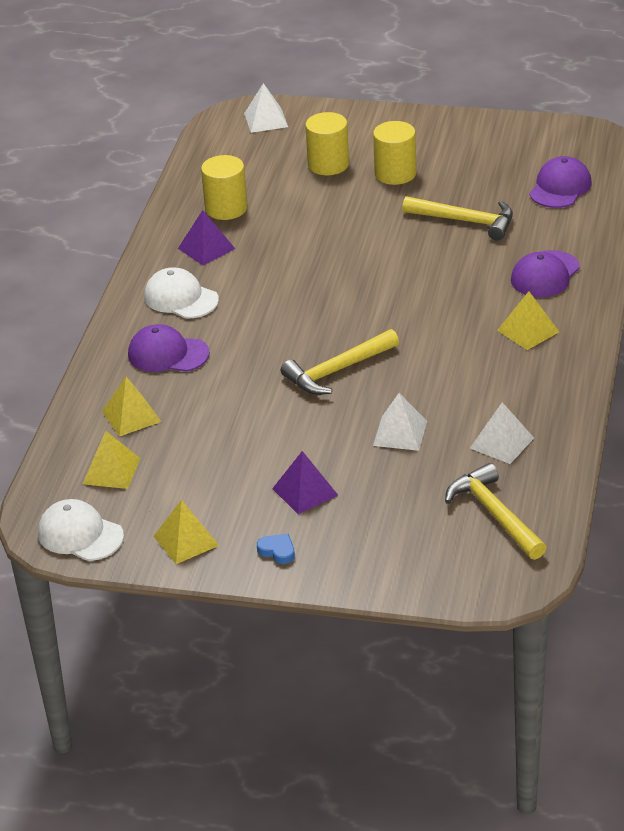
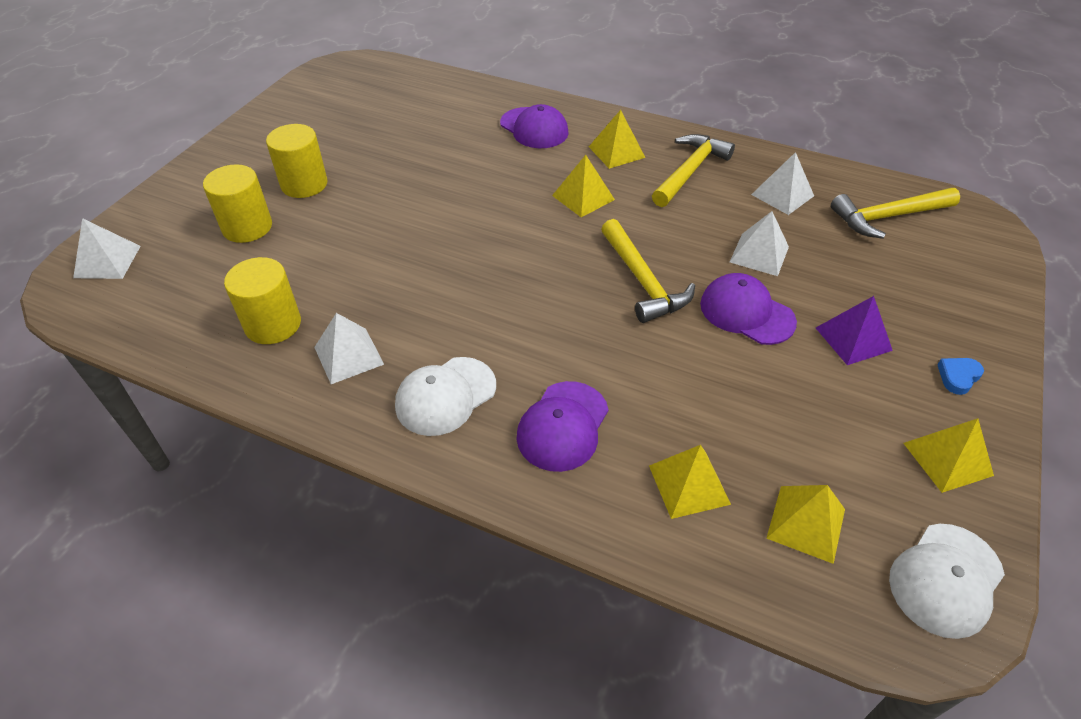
camera: 80 degrees left, 10 degrees up
purple pyramid [178,210,235,265] -> white pyramid [314,313,384,384]
yellow hammer [402,196,513,241] -> yellow hammer moved to [652,134,735,207]
purple cap [529,156,592,208] -> purple cap moved to [700,273,797,345]
none -> yellow pyramid [552,155,615,217]

